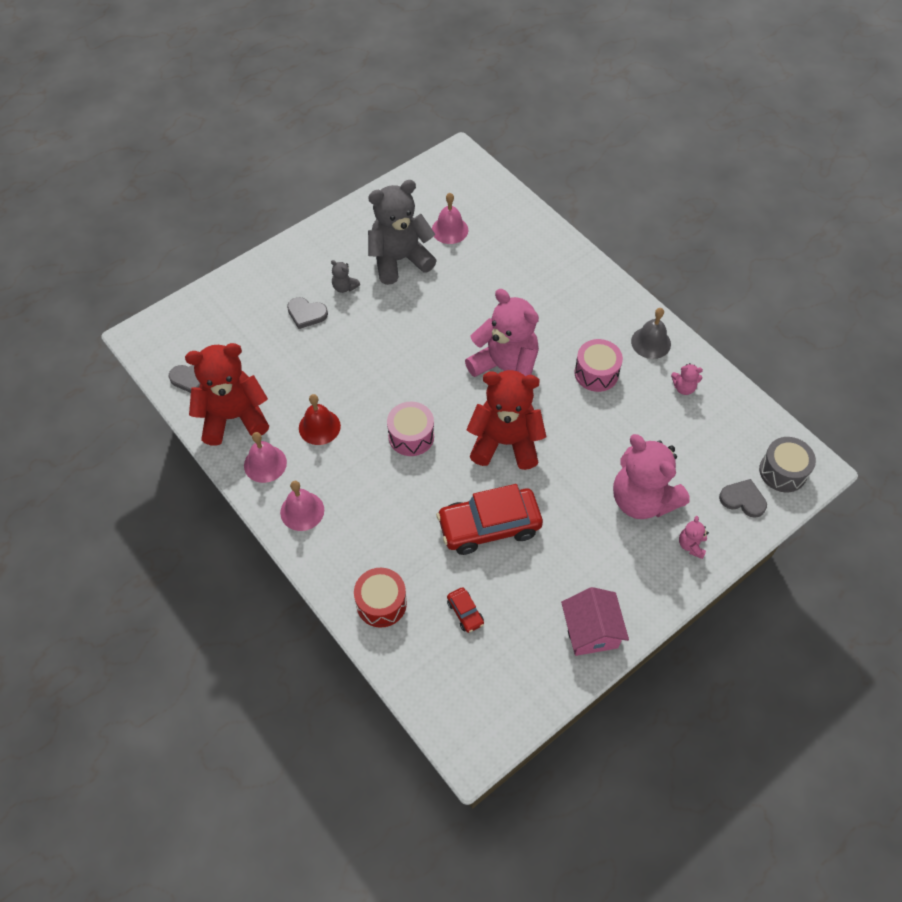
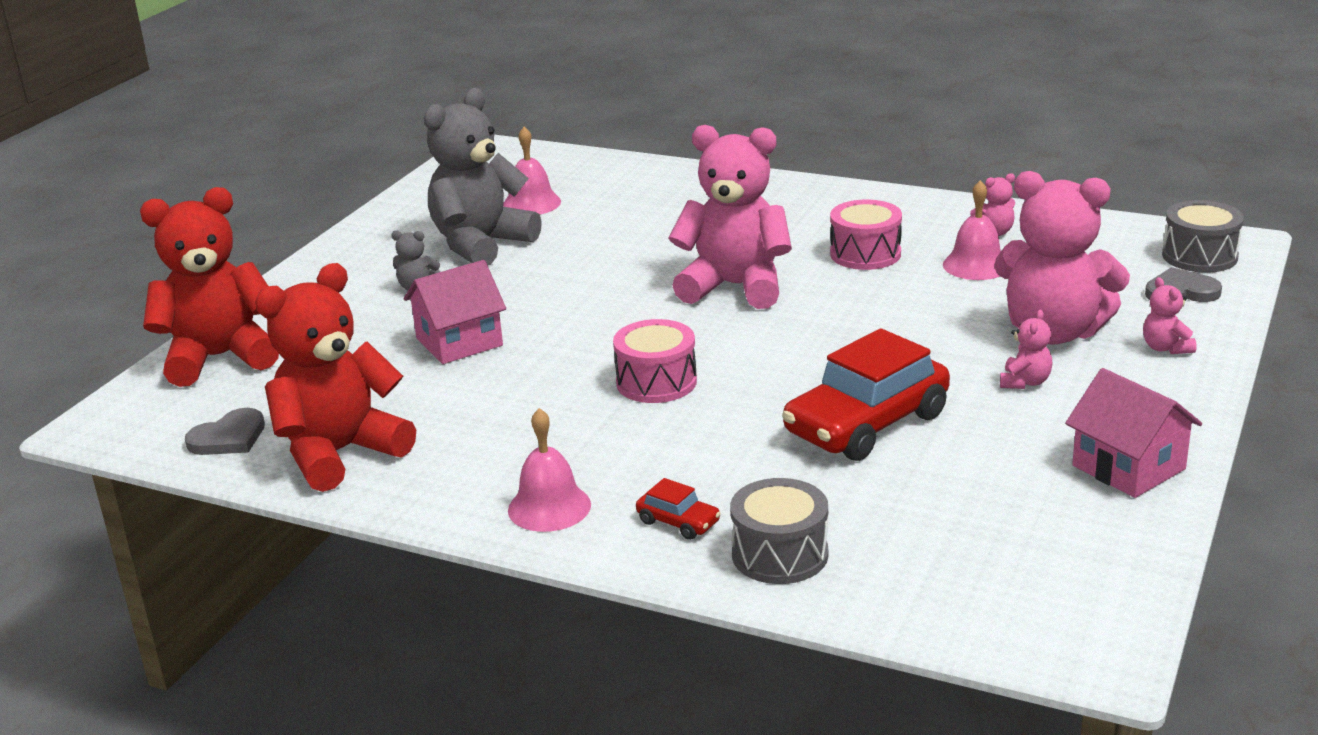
camera: 25 degrees left, 30 degrees down
pink bell [244,432,287,483] -> pink bell moved to [943,180,1001,280]
grey heart [287,297,328,329] -> none
red bell [299,394,341,445] -> none
red drum [354,568,407,628] -> grey drum [730,478,828,584]
red car [447,587,484,633] -> red car moved to [636,478,721,540]
red teddy bear [467,370,546,470] -> red teddy bear moved to [140,187,279,387]
grey bell [631,308,671,359] -> none
none -> pink house [404,260,506,364]
none -> pink teddy bear [1000,310,1052,389]

